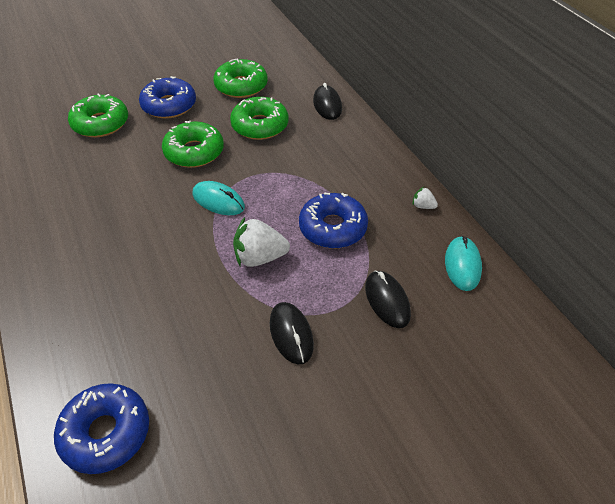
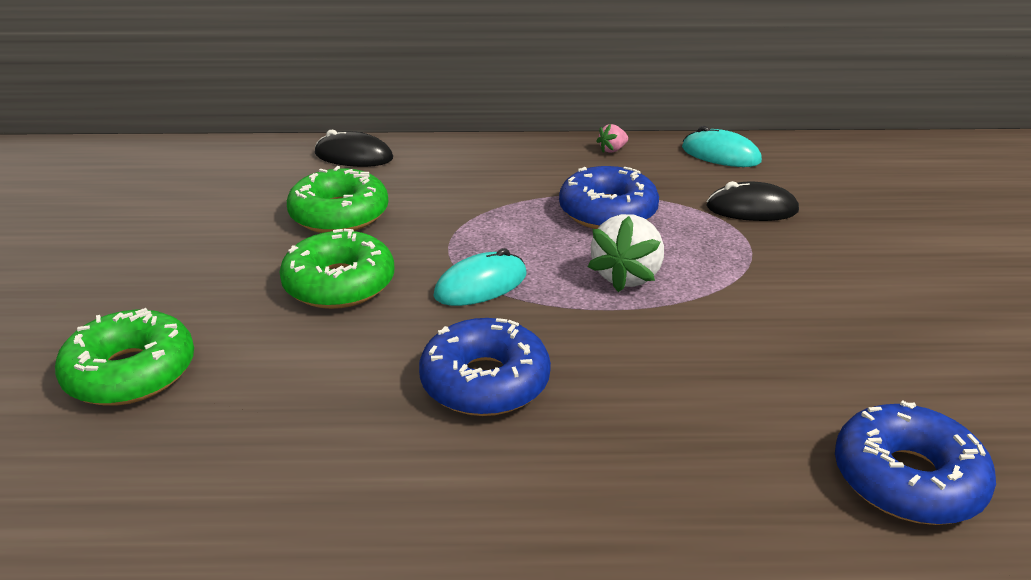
camera: 65 degrees left, 15 degrees down
blue donut [139,76,196,118] -> blue donut moved to [419,318,551,416]
green donut [214,58,268,98] -> none
black mouse [270,302,314,364] -> none
white strawberry [412,187,438,209] -> pink strawberry [597,124,628,153]

